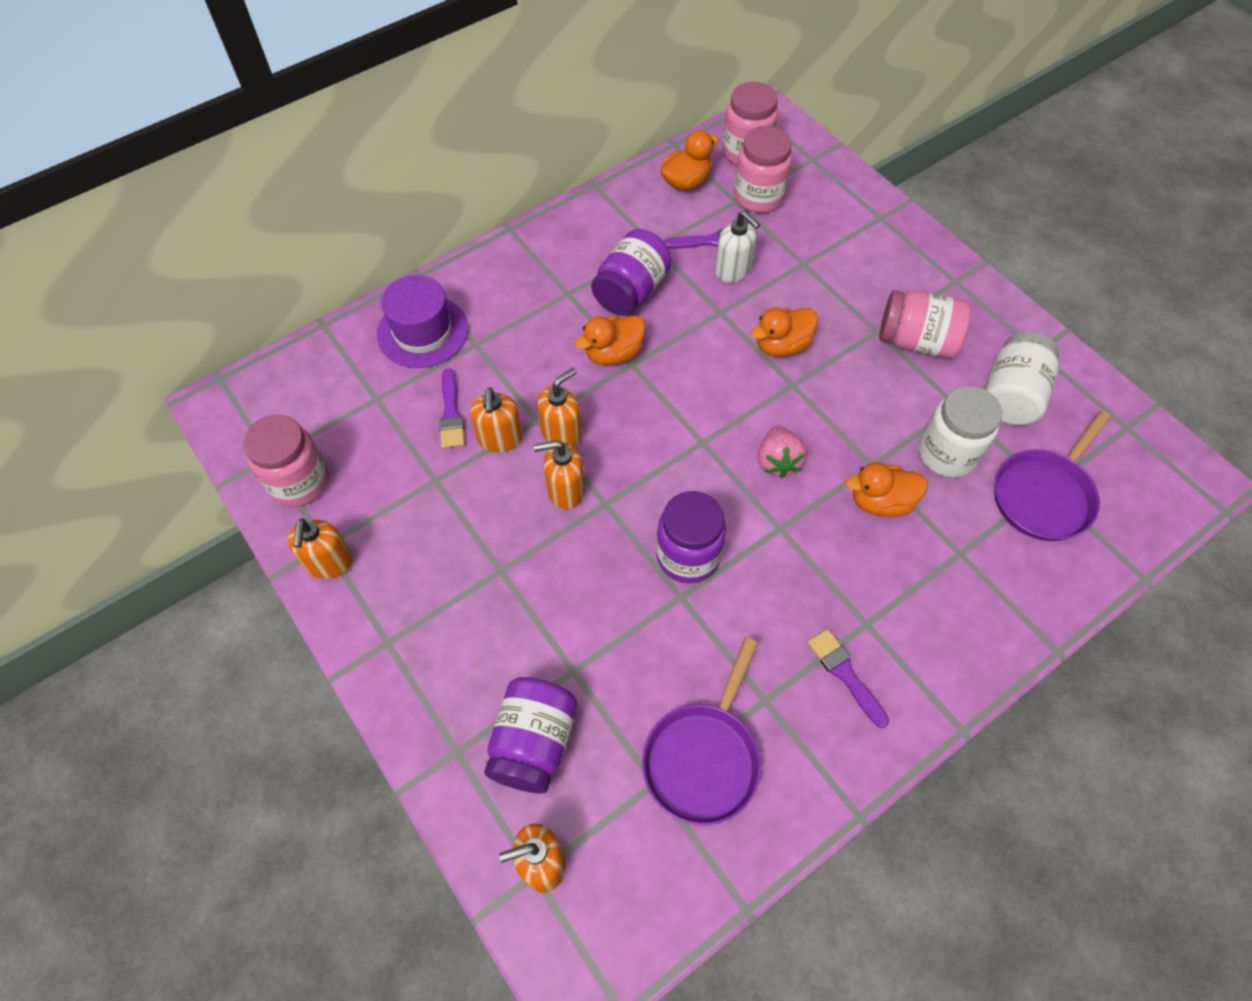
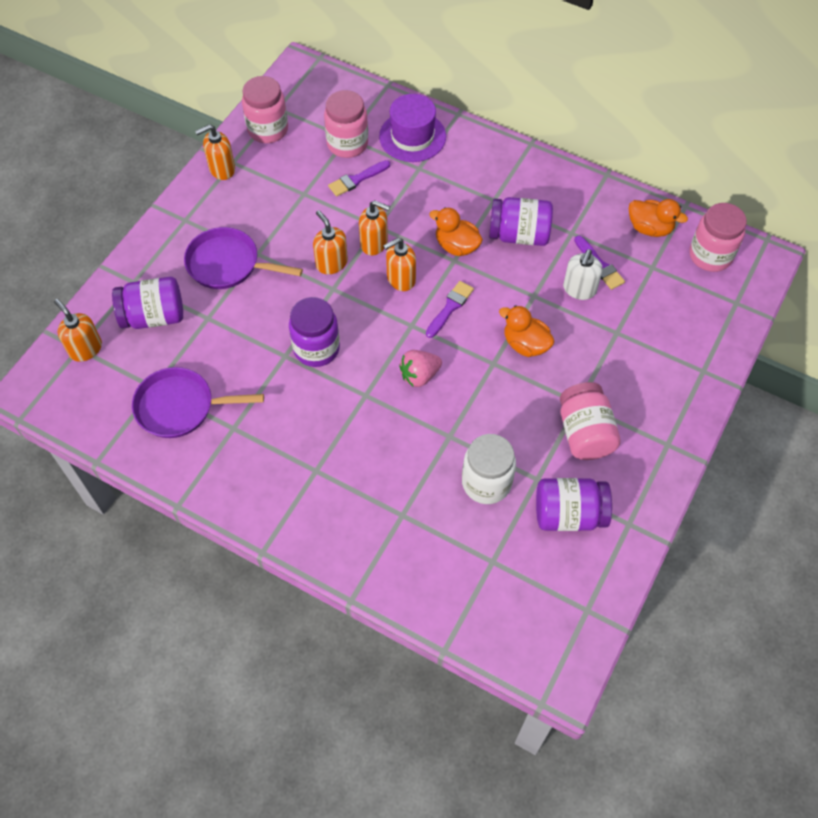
camera: 65 degrees right, 0 degrees up
orange soap dispenser [470,387,522,452] -> orange soap dispenser moved to [383,238,416,291]
pink jar [734,126,792,213] -> pink jar moved to [324,90,368,158]
purple brush [808,629,889,728] -> purple brush moved to [426,281,474,338]
orange duck [845,462,928,517] -> none
white jar [985,331,1059,425] -> purple jar [536,478,612,531]
purple pan [994,410,1111,541] -> purple pan moved to [184,227,303,289]

